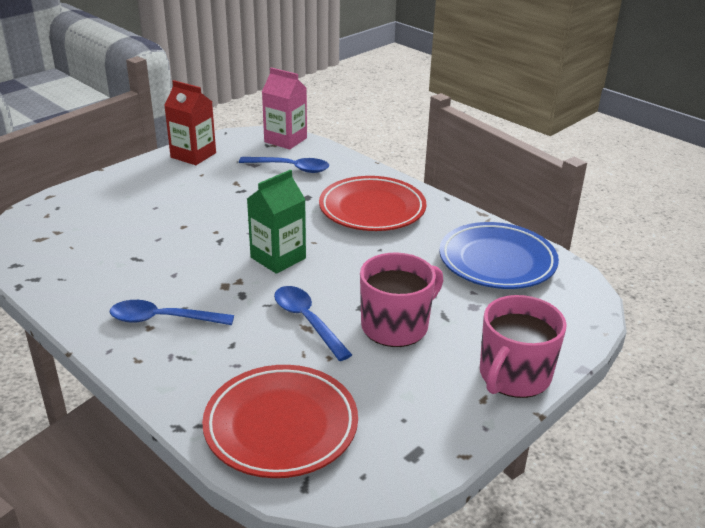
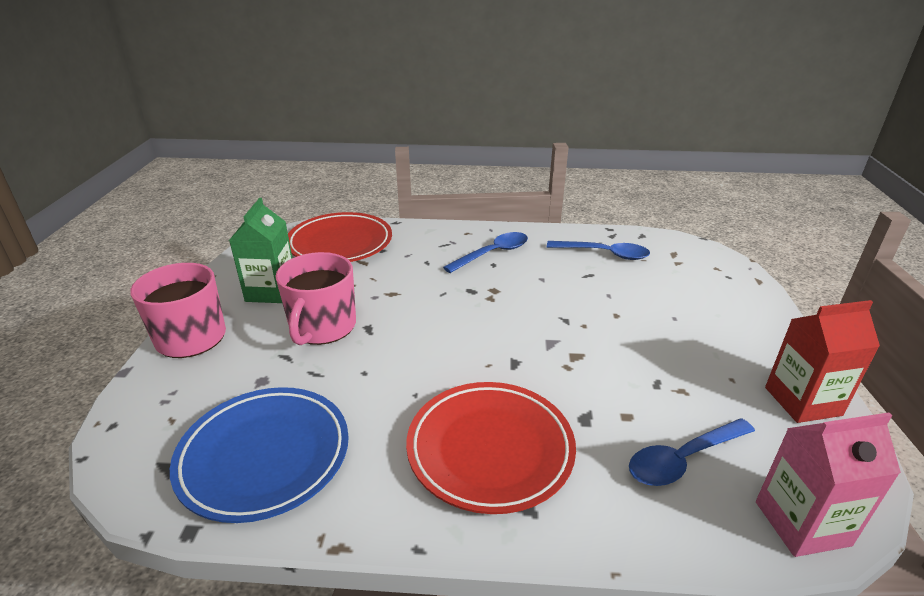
camera: 140 degrees right, 0 degrees up
green carton [247,170,306,274] -> green carton moved to [229,198,292,303]
blue spoon [274,286,352,361] -> blue spoon moved to [547,241,650,260]

